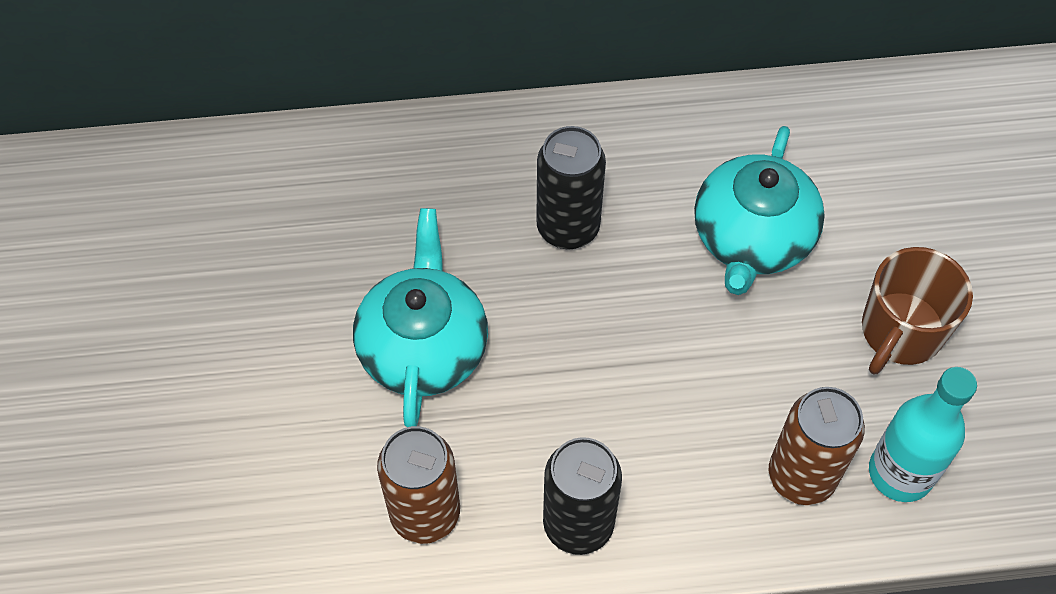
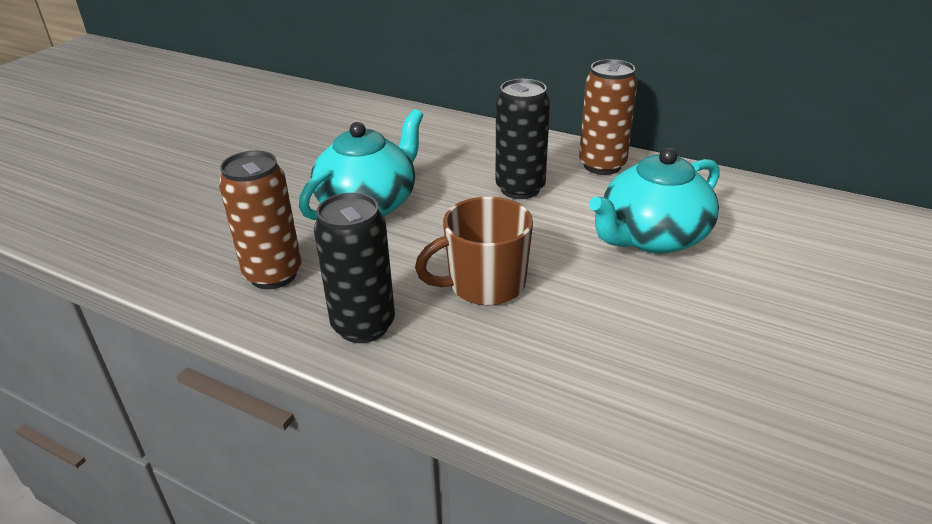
camera: 35 degrees right, 25 degrees down
brown can [769,387,865,505] -> brown can moved to [579,59,638,175]
brown mug [862,247,973,374] -> brown mug moved to [415,197,533,306]
turquoise bottle [869,367,977,502] -> none

